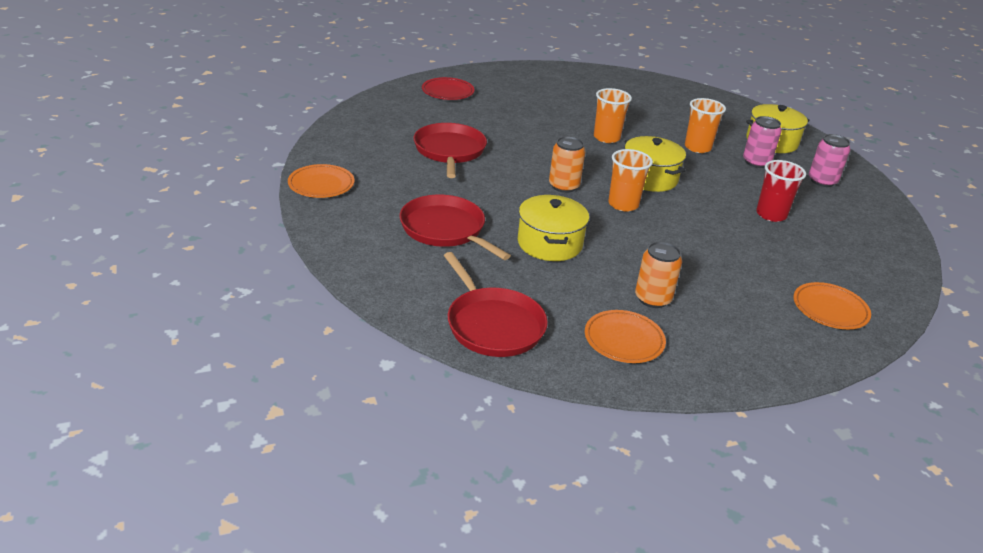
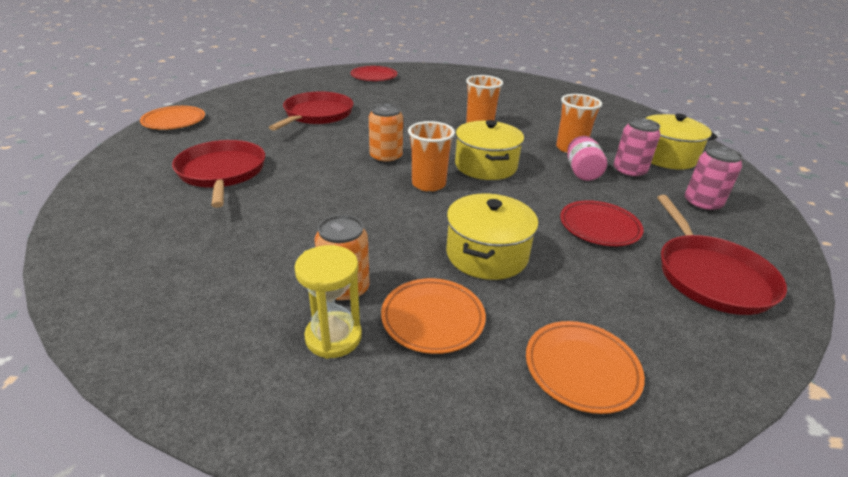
camera: 25 degrees right, 0 degrees up
red pan [444,252,548,357] -> red pan moved to [657,195,787,315]
yellow pot [518,195,589,261] -> yellow pot moved to [446,193,539,280]
orange plate [585,310,666,363] -> orange plate moved to [381,278,486,354]
red cup [756,160,806,222] -> red plate [560,200,644,246]
none -> yellow hourglass [294,245,362,359]
none -> pink jar [567,136,607,181]

